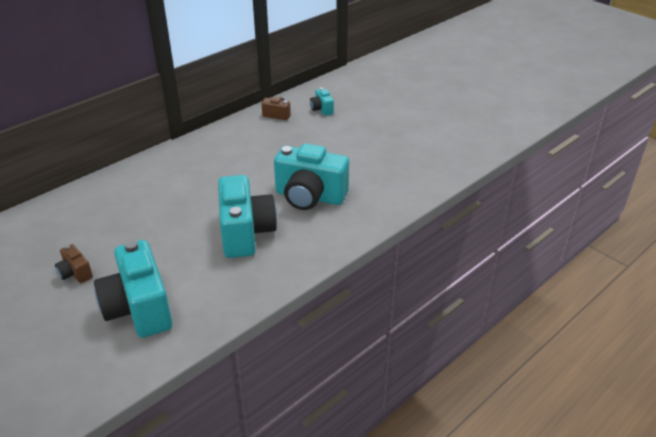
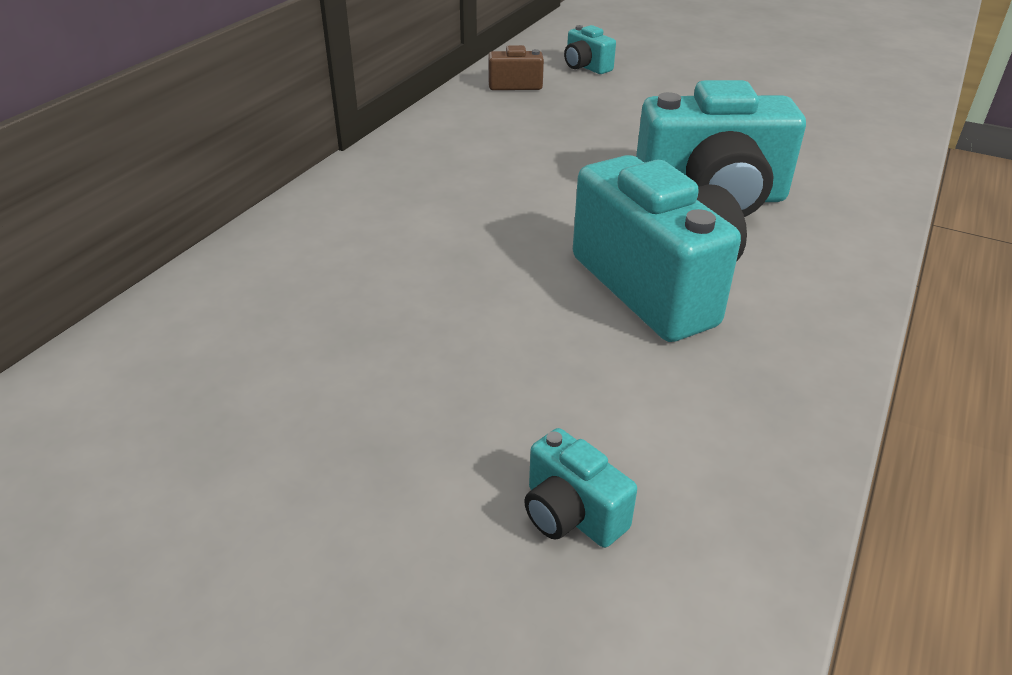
camera: 20 degrees left, 0 degrees up
brown camera [55,244,93,283] -> none
turquoise camera [94,240,172,338] -> turquoise camera [524,428,637,548], size x0.46

